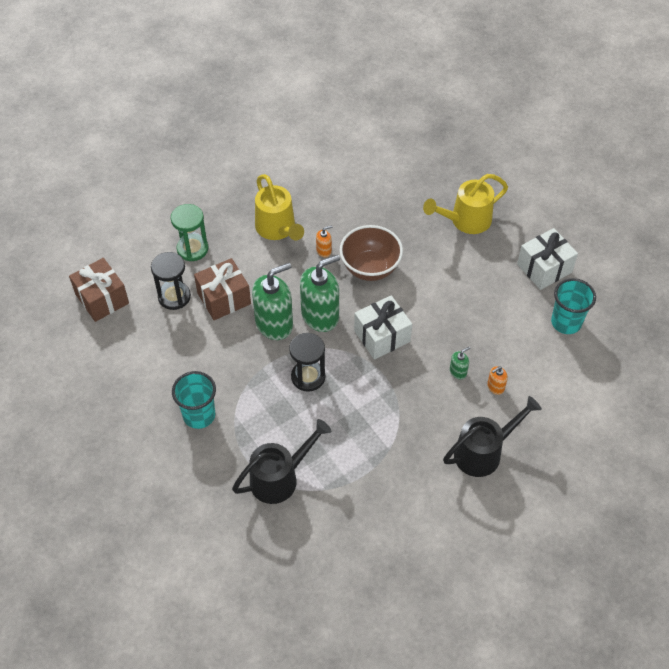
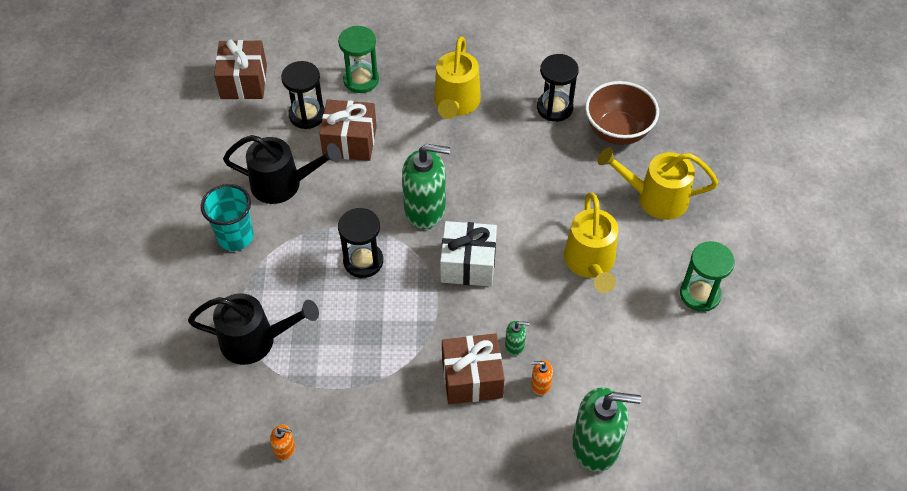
camera: 35 degrees right, 0 degrees up
green soap dispenser [252,263,293,340] -> green soap dispenser moved to [572,387,641,472]
orange soap dispenser [316,225,333,257] -> orange soap dispenser moved to [270,425,295,460]
brown bowl [339,225,403,281] -> brown bowl moved to [585,81,659,145]
black watering can [443,396,542,477] -> black watering can moved to [223,135,342,204]
white gift [517,228,578,290] -> green hourglass [680,241,735,312]
turquoise cup [551,278,596,334] -> none
none -> brown gift [442,333,504,404]
none -> black hourglass [537,54,579,122]
none -> yellow watering can [564,192,618,293]

